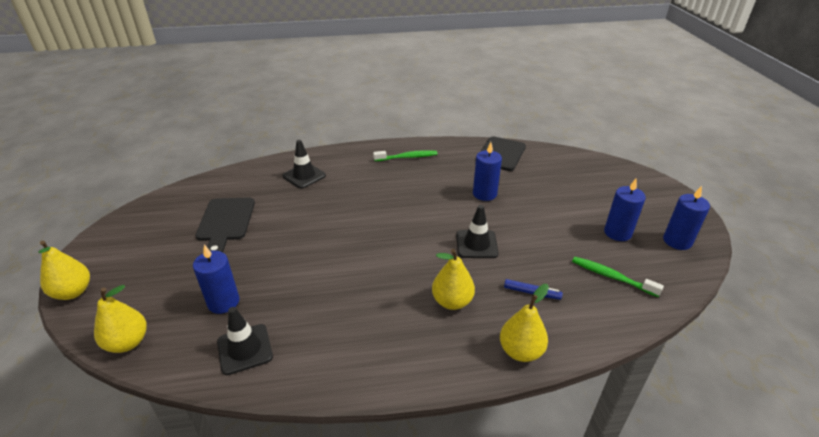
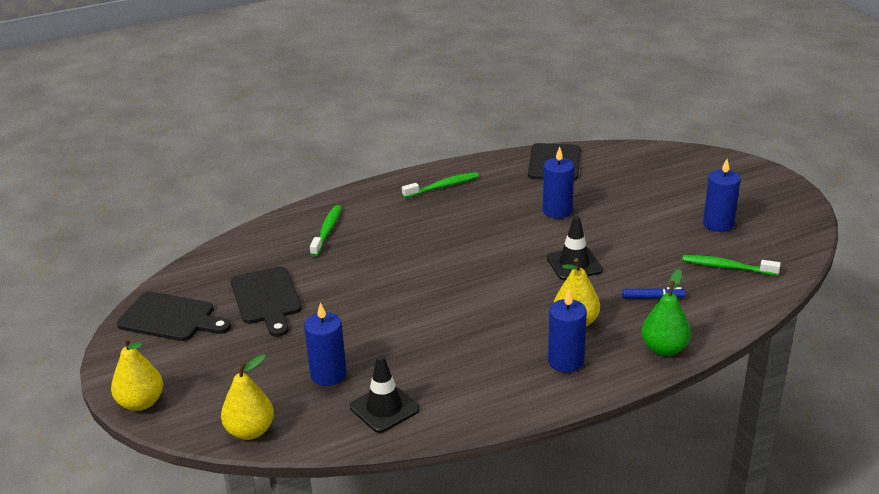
camera: 15 degrees left, 5 degrees down
black traffic cone [283,140,326,189] -> green toothbrush [310,205,342,257]
yellow pear [500,284,549,362] -> green pear [641,269,691,356]
blue candle [663,186,710,250] -> blue candle moved to [548,290,587,372]
none -> black cutting board [117,292,231,341]

